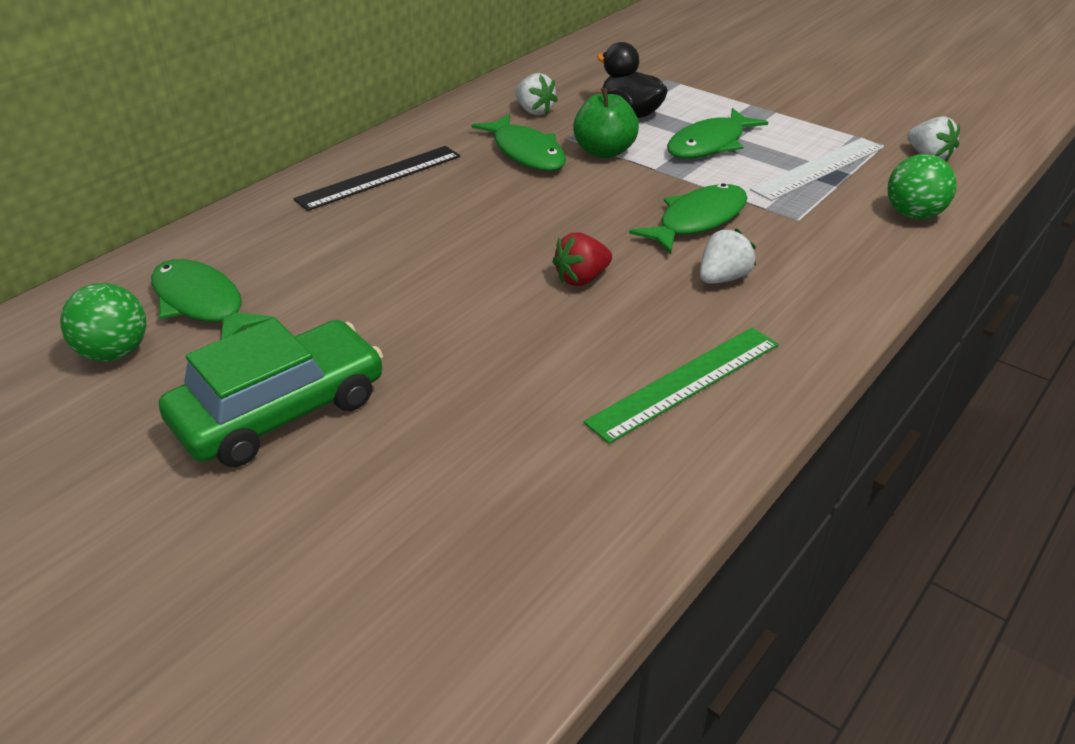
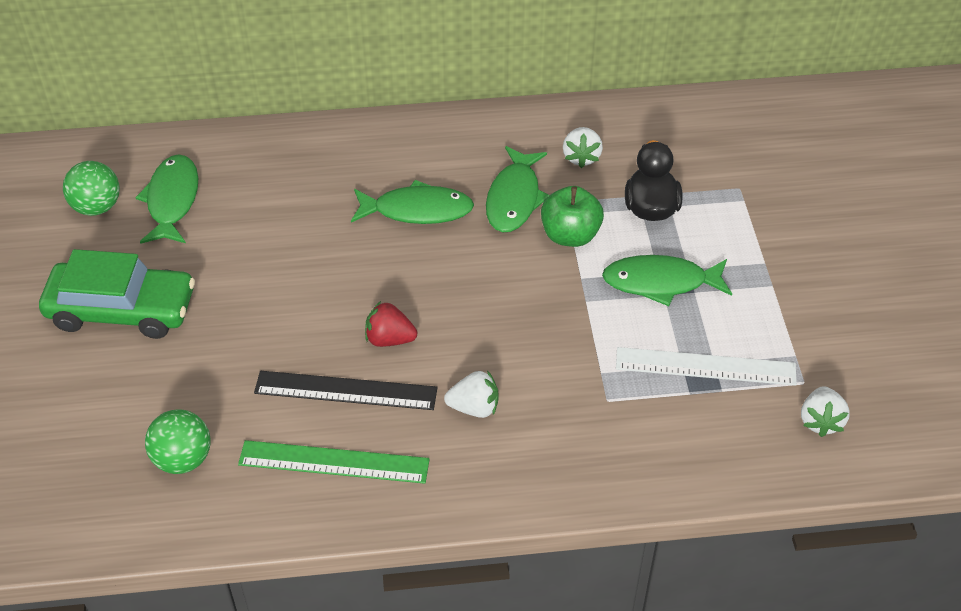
camera: 45 degrees right, 10 degrees up
black ruler [293,146,460,211] -> black ruler moved to [254,371,438,410]
green fish [629,183,747,254] -> green fish moved to [351,180,474,224]
green ball [887,154,957,219] -> green ball moved to [145,410,211,474]

